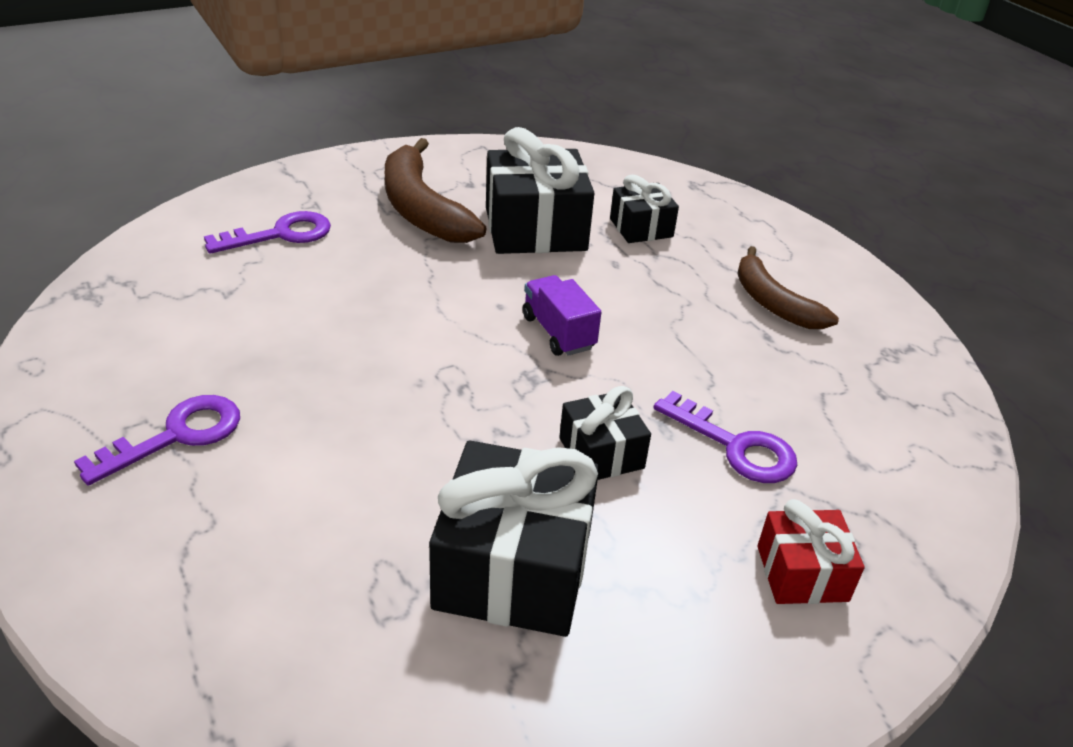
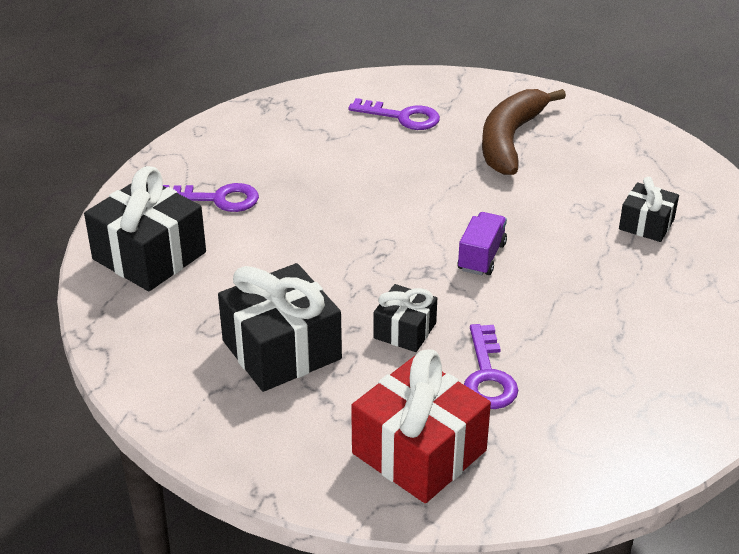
camera: 50 degrees right, 0 degrees up
black gift [486,127,594,254] -> black gift moved to [84,166,206,291]
brown banana [737,246,839,329] -> none
red gift [757,499,865,604] -> red gift [351,349,491,503], size x1.81

